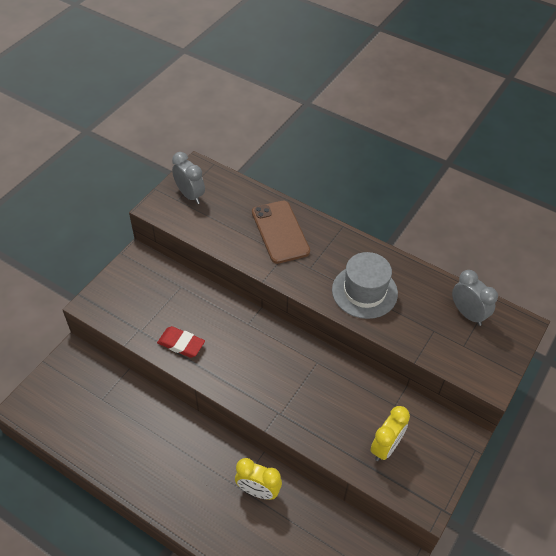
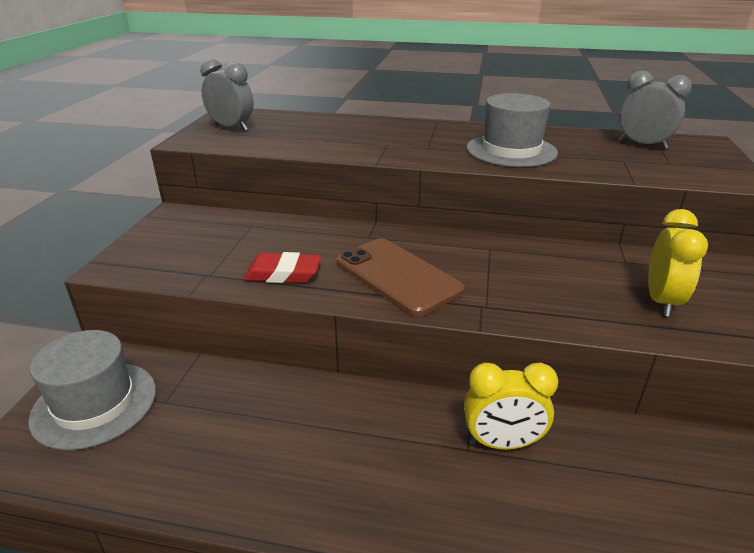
camera: 20 degrees left, 20 degrees down
brown phone [252,201,310,264] -> brown phone moved to [336,238,465,316]
none -> grey hat [28,330,156,450]

